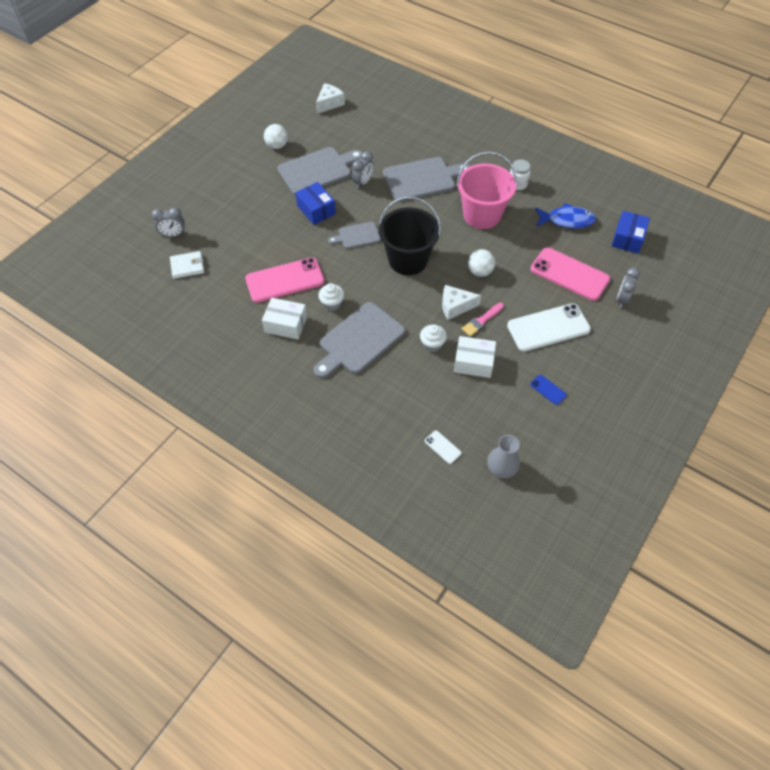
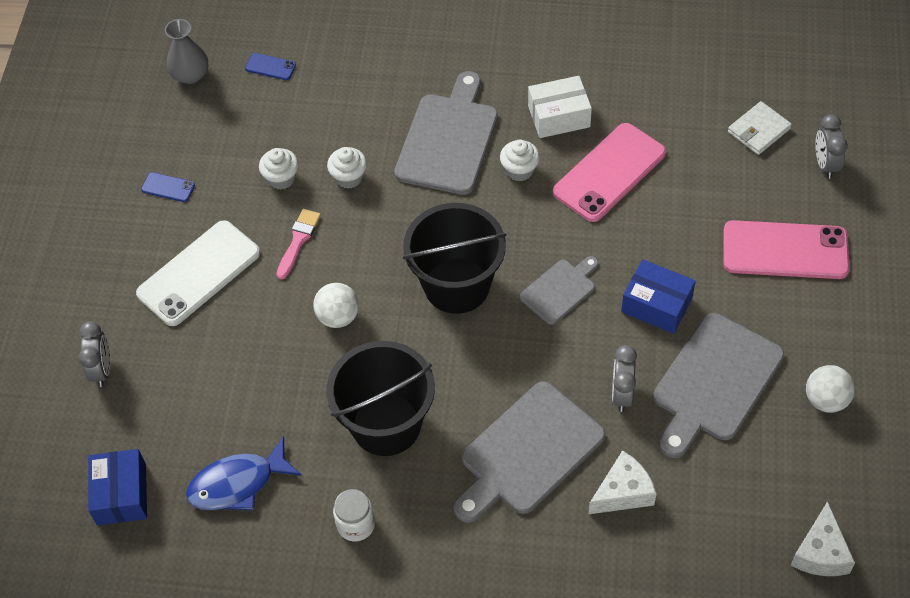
camera: 155 degrees right, 0 degrees up
grey clock [152,207,185,237] -> grey clock turned 60 degrees counterclockwise [815,114,848,179]
white phone [425,431,461,464] -> blue phone [245,53,296,80]
white cheese [442,285,481,320] -> white cheese moved to [588,450,656,514]
white box [454,336,496,378] -> white cupcake [259,148,299,189]
pink bucket [456,151,517,229] -> black bucket [327,341,435,456]
pink phone [530,247,610,301] -> pink phone moved to [723,220,849,279]

